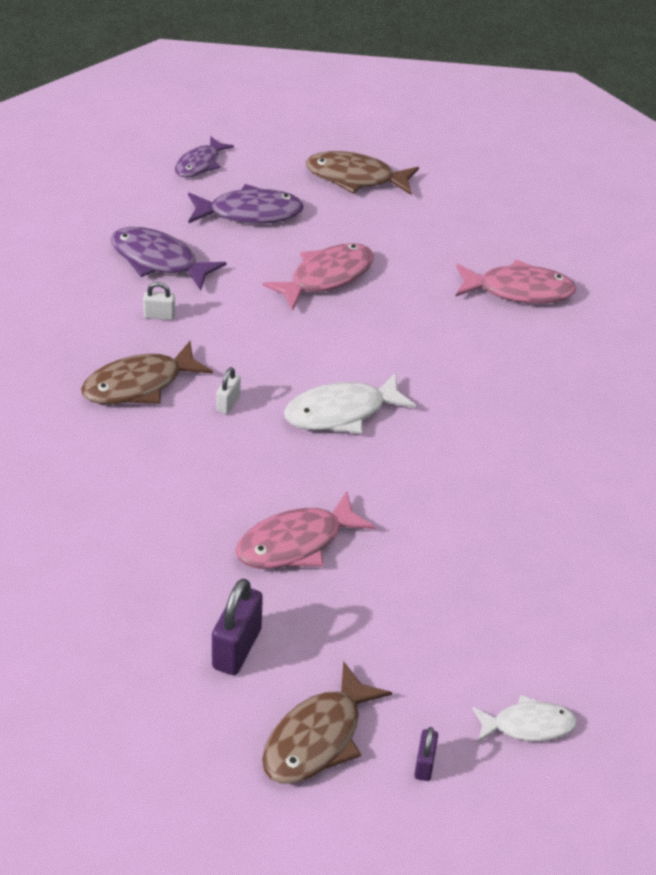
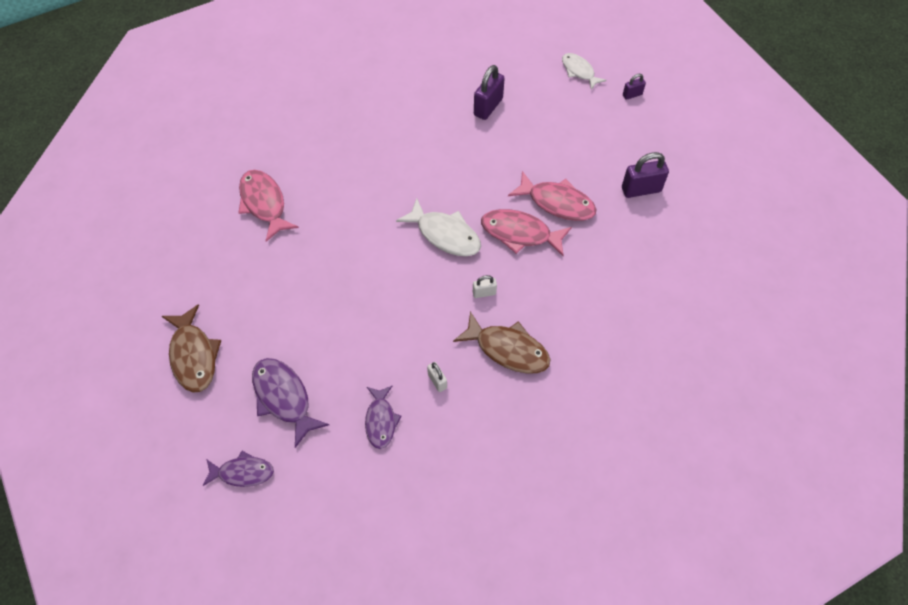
camera: 120 degrees left, 15 degrees up
purple fish [110,227,227,290] -> purple fish [365,385,402,449], size x0.66
brown fish [262,661,392,784] -> none
pink fish [263,243,374,311] -> pink fish moved to [481,209,572,256]
none -> purple padlock [474,65,505,120]

